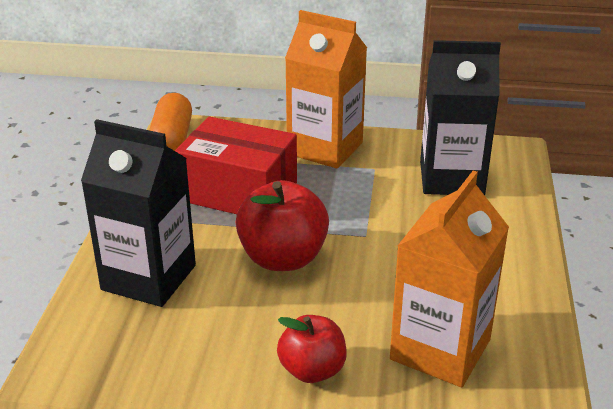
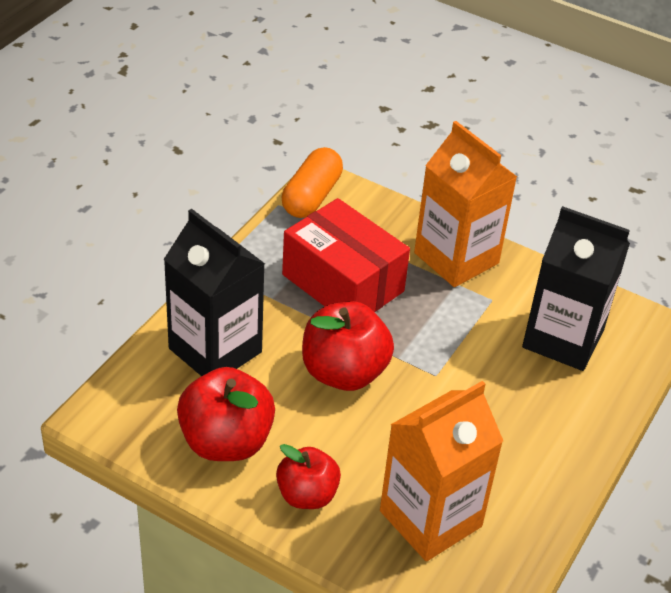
camera: 20 degrees right, 10 degrees up
none -> red apple [177,367,275,461]

